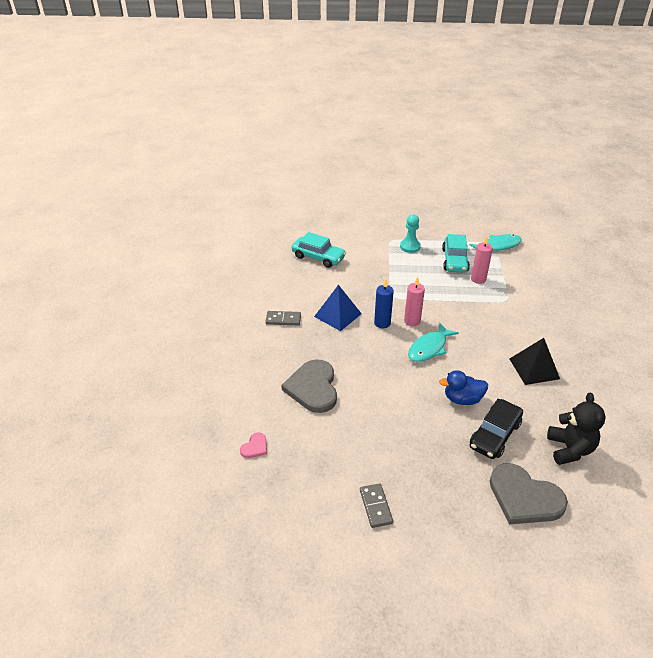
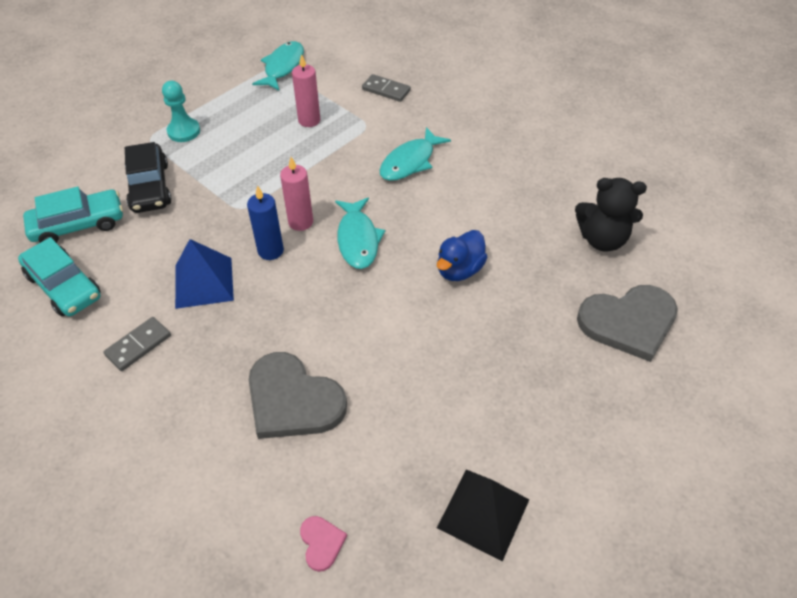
camera: 50 degrees left, 10 degrees up
grey domino [360,483,393,528] -> grey domino moved to [362,74,411,102]
turquoise car [442,234,470,273] -> turquoise car moved to [18,237,100,316]
black car [470,399,523,459] -> black car moved to [125,142,171,213]
black pyramid [510,338,560,385] -> black pyramid moved to [437,469,530,561]
black teddy bear [547,393,606,465] -> black teddy bear turned 150 degrees clockwise [575,178,647,252]
none -> turquoise fish [379,127,451,181]

